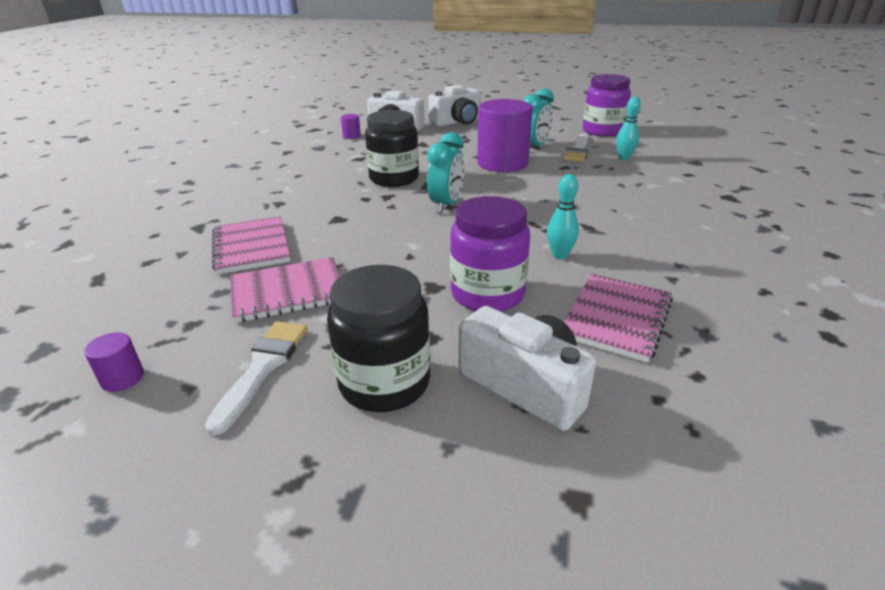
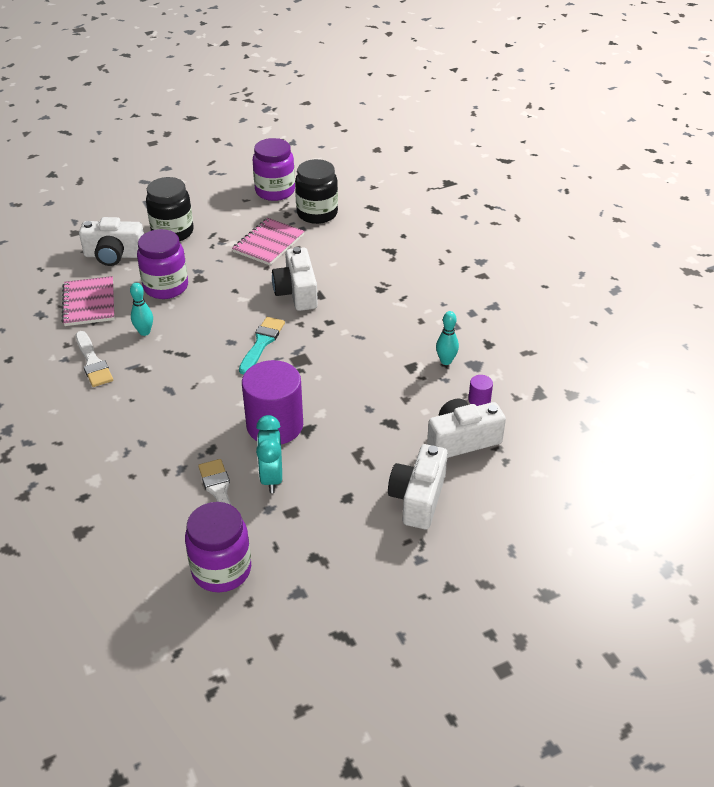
camera: 140 degrees right, 10 degrees up
purple cylinder [84,332,144,392] -> purple jar [253,138,295,201]
white brush [205,321,308,436] -> white brush moved to [76,331,113,387]
pink notebook [212,216,290,275] -> none
black jar [365,110,419,187] -> black jar moved to [295,159,338,224]
turquoise clock [427,132,465,213] -> turquoise brush [239,317,285,374]
turquoise bowling pin [616,97,641,160] -> turquoise bowling pin moved to [436,311,459,365]
none -> white camera [272,247,318,311]

